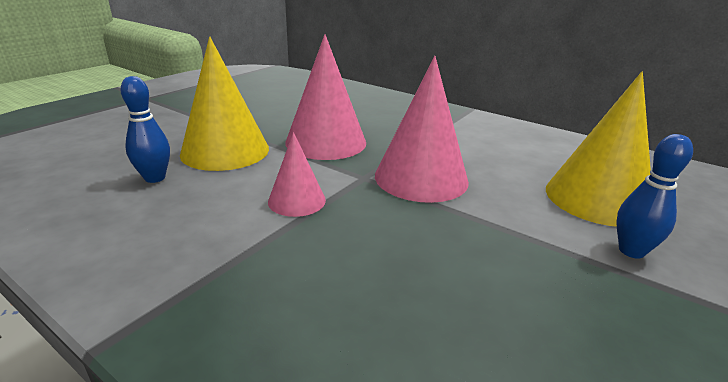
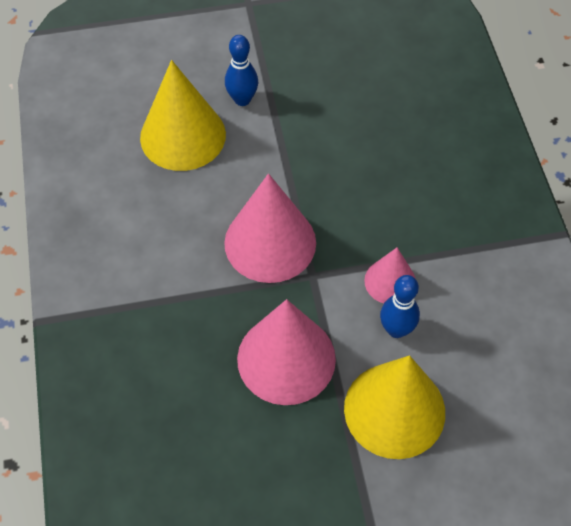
camera: 135 degrees left, 30 degrees up
blue bowling pin [120,76,170,183] -> blue bowling pin moved to [380,275,420,338]

